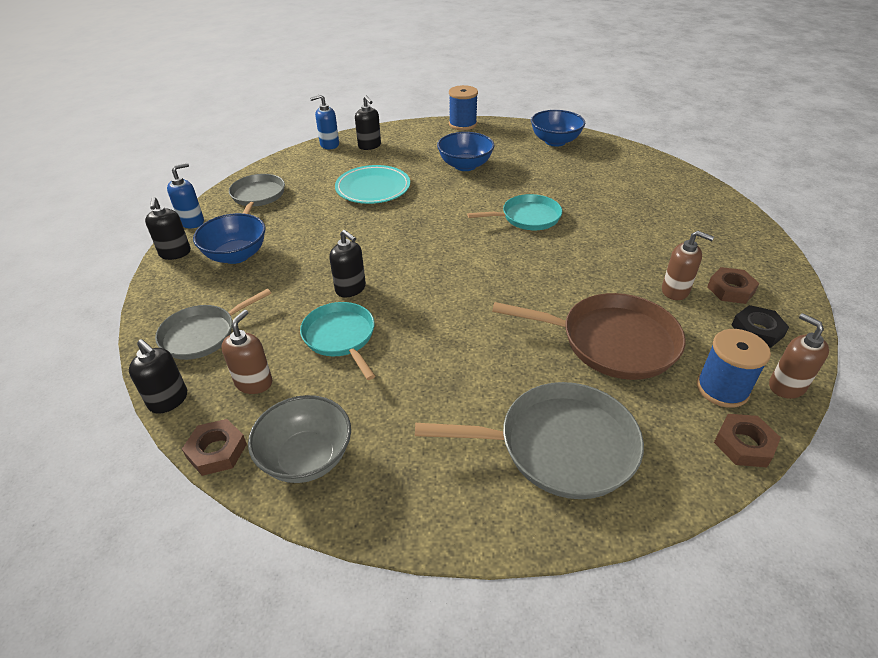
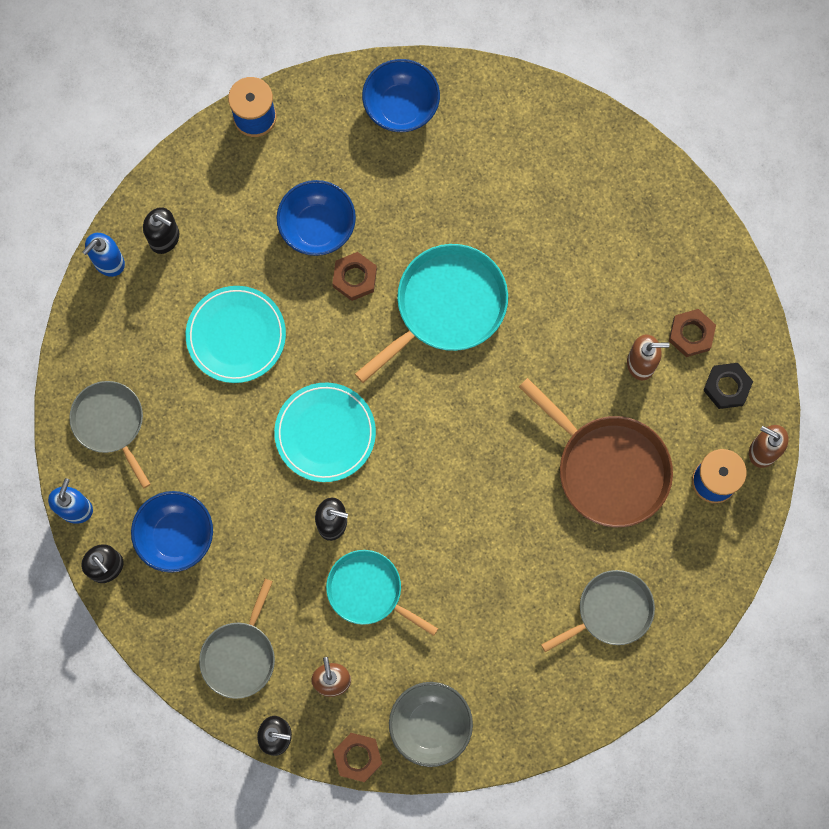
camera: 30 degrees left, 35 degrees up
grey pan [415,382,644,499] -> grey pan [541,570,655,652], size x0.65
turquoise pan [467,194,562,230] -> turquoise pan [355,244,508,383], size x1.53
brown pan [492,293,686,380] -> brown pan turned 60 degrees clockwise [519,378,673,527]
brown nut [714,414,781,467] -> brown nut moved to [332,252,377,301]
none -> turquoise plate [274,383,376,482]

